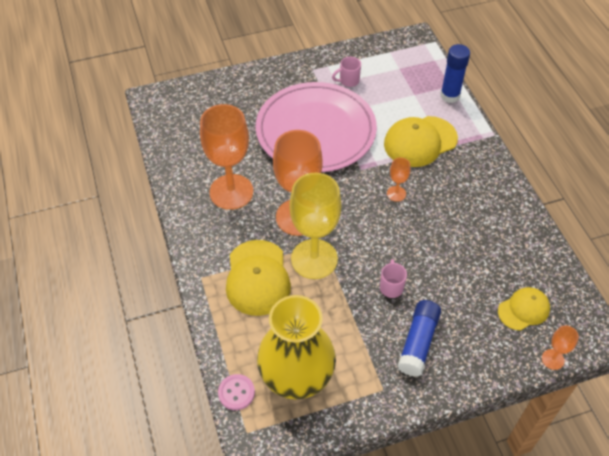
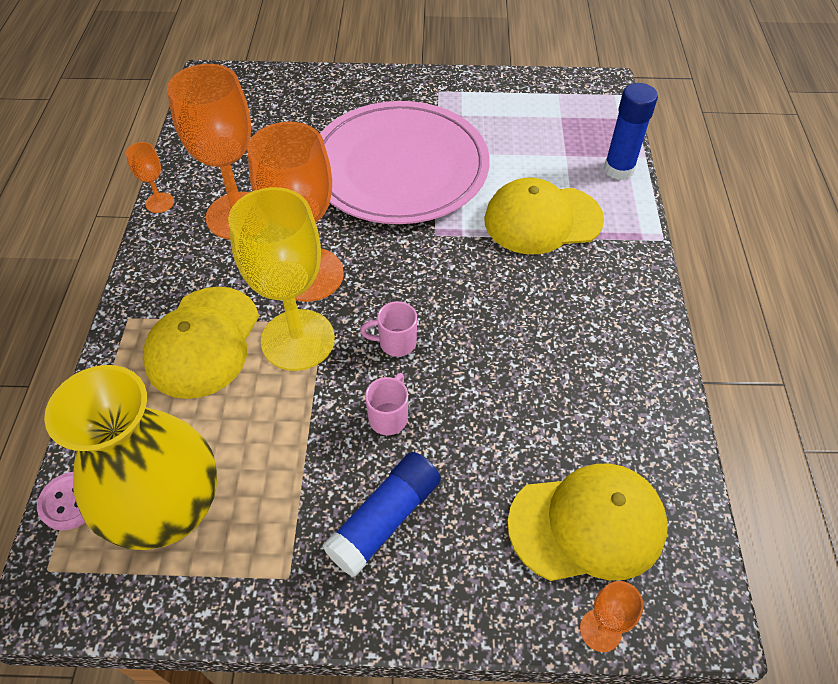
camera: 20 degrees right, 0 degrees up
pink mug [332,57,361,87] -> pink mug moved to [360,301,417,357]
orange goblet [387,158,410,202] -> orange goblet moved to [126,142,174,213]
yellow cap [498,287,550,331] -> yellow cap [507,463,668,581], size x1.64

